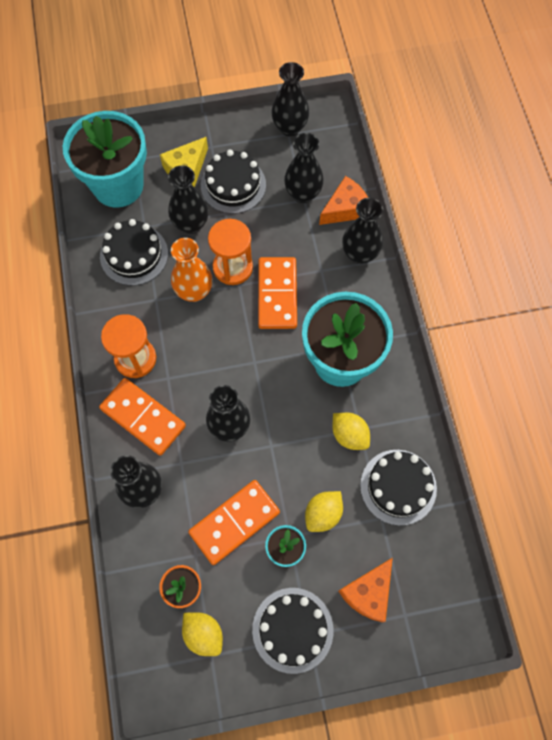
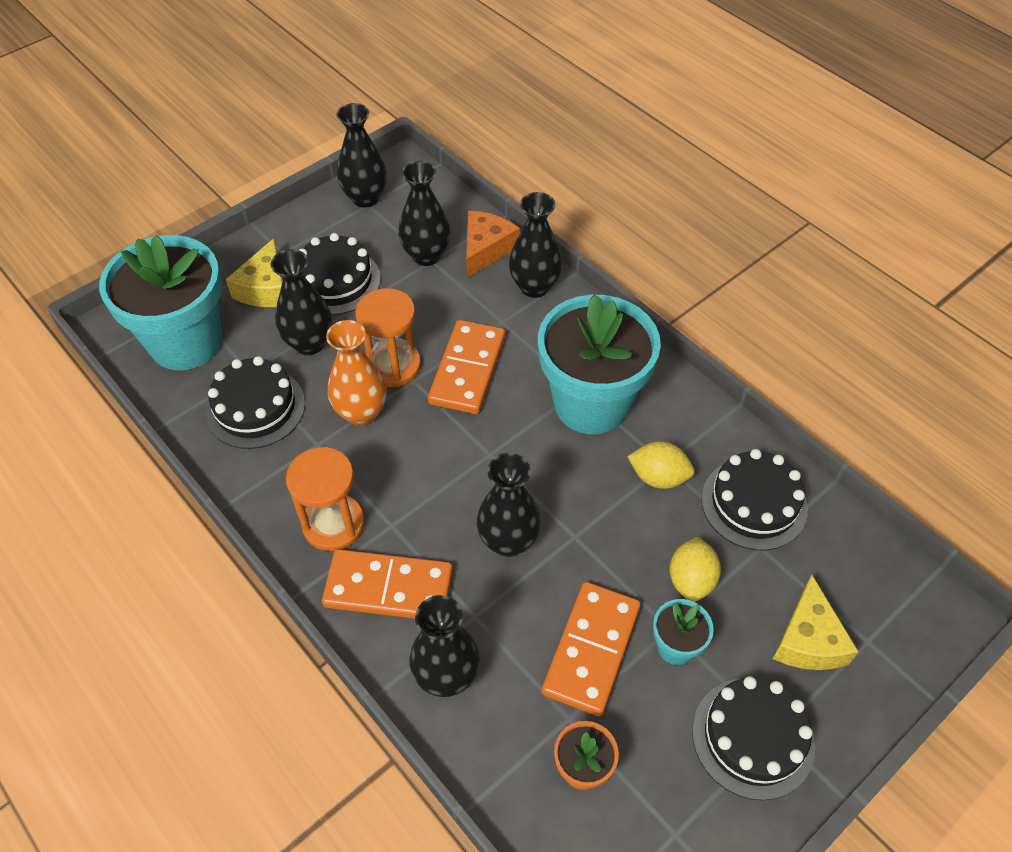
camera: 30 degrees left, 15 degrees down
yellow lemon [182,613,223,656] -> none
orange domino [258,257,297,329] -> orange domino turned 45 degrees clockwise [428,320,505,414]
orange cheese [338,558,393,622] -> yellow cheese [773,575,859,670]

